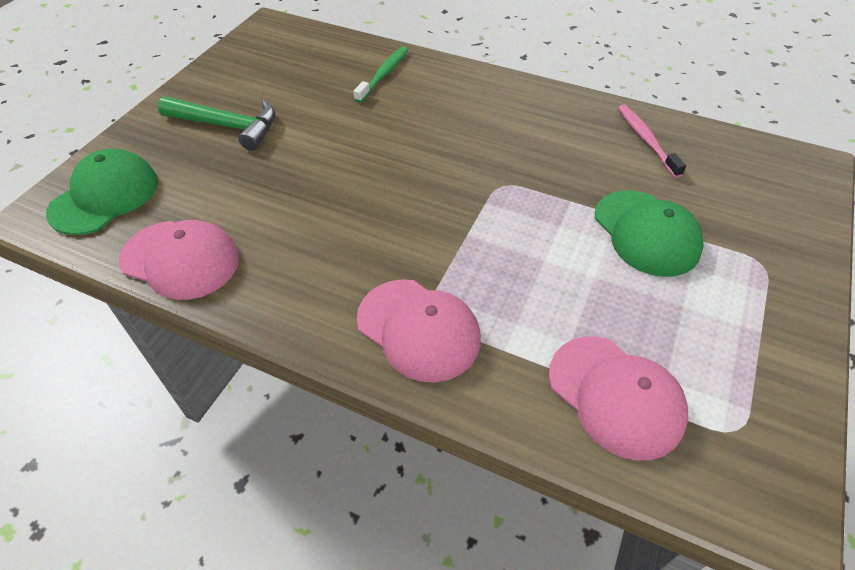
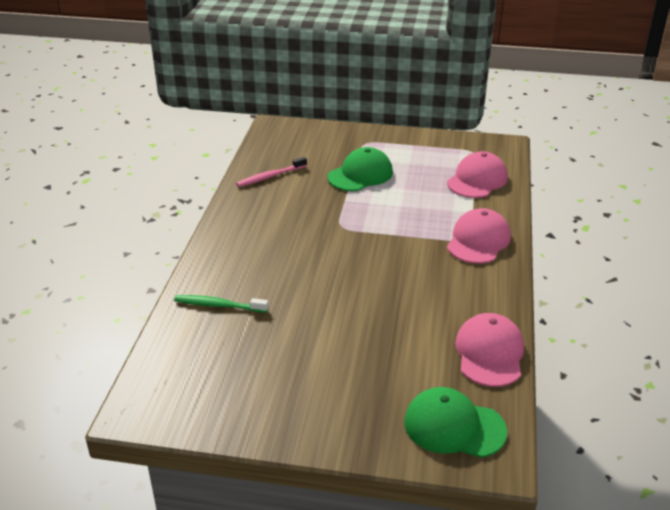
camera: 105 degrees left, 15 degrees down
green hammer [158,96,275,151] -> none

